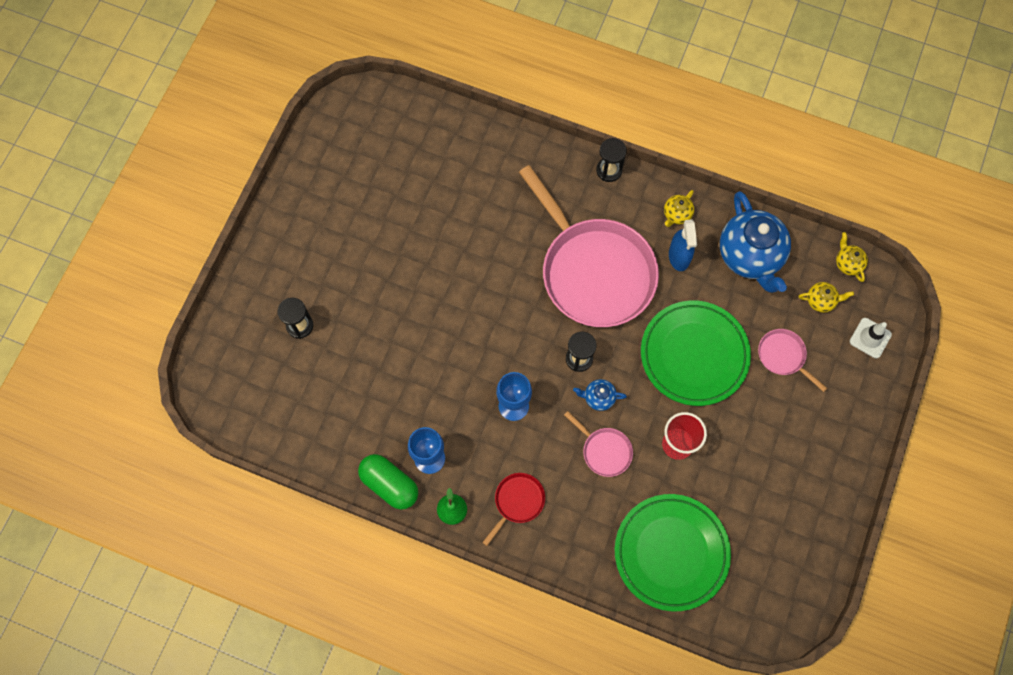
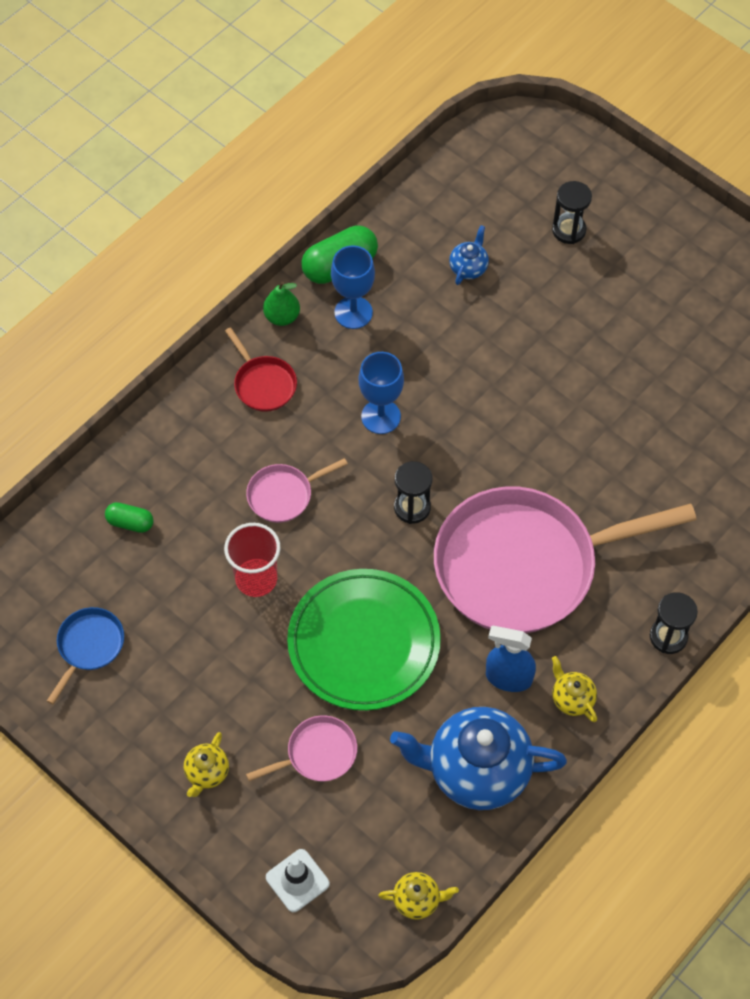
camera: 110 degrees right, 10 degrees down
blue teapot [573,379,627,411] -> blue teapot moved to [449,225,489,285]
green plate [615,494,731,611] -> green capsule [105,502,154,533]
yellow teapot [799,282,854,313] -> yellow teapot moved to [184,732,229,797]
none -> blue pan [47,607,124,704]

